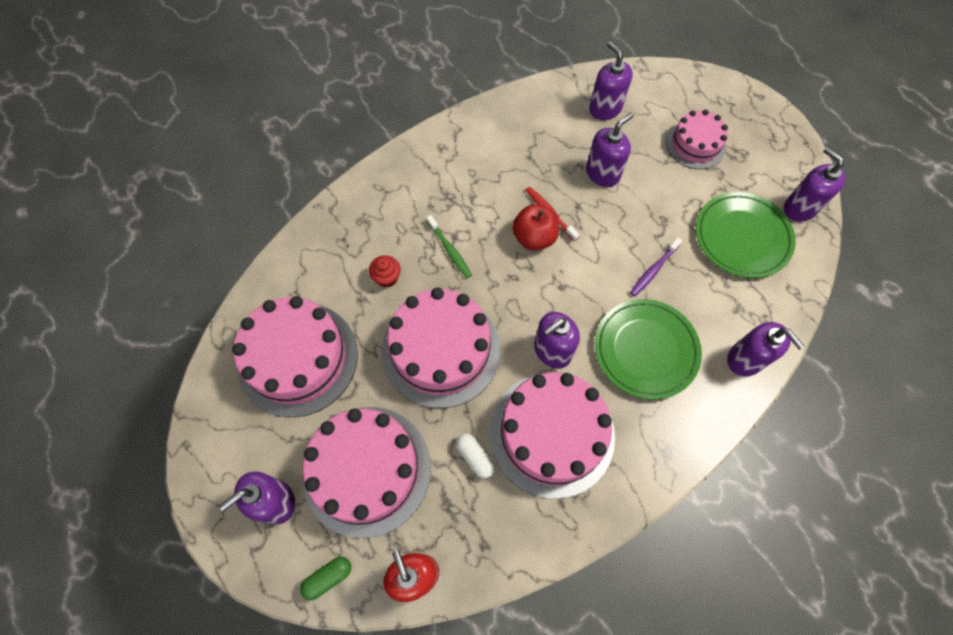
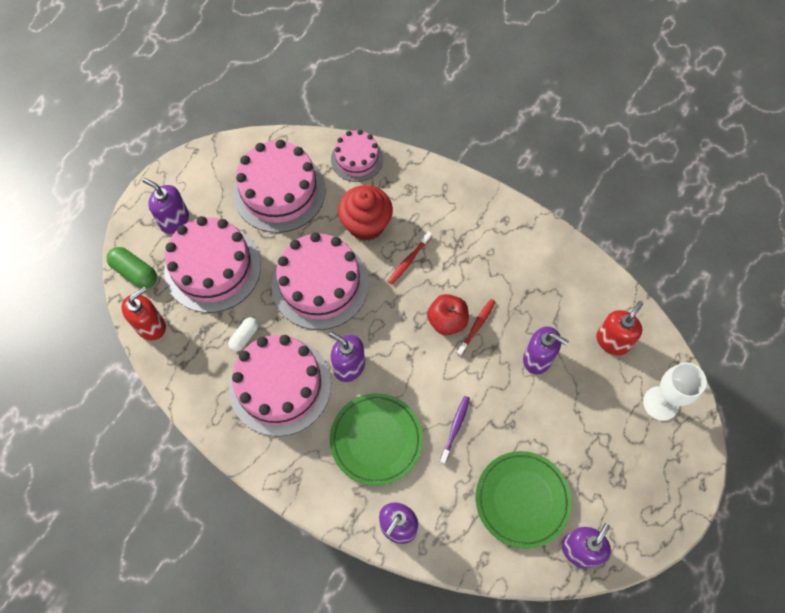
camera: 70 degrees right, 0 degrees up
green capsule [300,556,351,600] -> green capsule [107,247,157,289], size x1.52
red cupcake [369,255,401,288] -> red cupcake [338,185,393,241], size x2.05
green toothbrush [426,215,472,278] -> red toothbrush [388,231,432,284]
purple soap dispenser [589,42,633,120] -> red soap dispenser [596,301,643,355]
purple toothbrush [630,238,682,296] -> purple toothbrush turned 90 degrees clockwise [440,396,470,464]
pink cake [666,110,728,169] -> pink cake moved to [331,130,383,182]
none -> white goblet [643,362,707,421]

